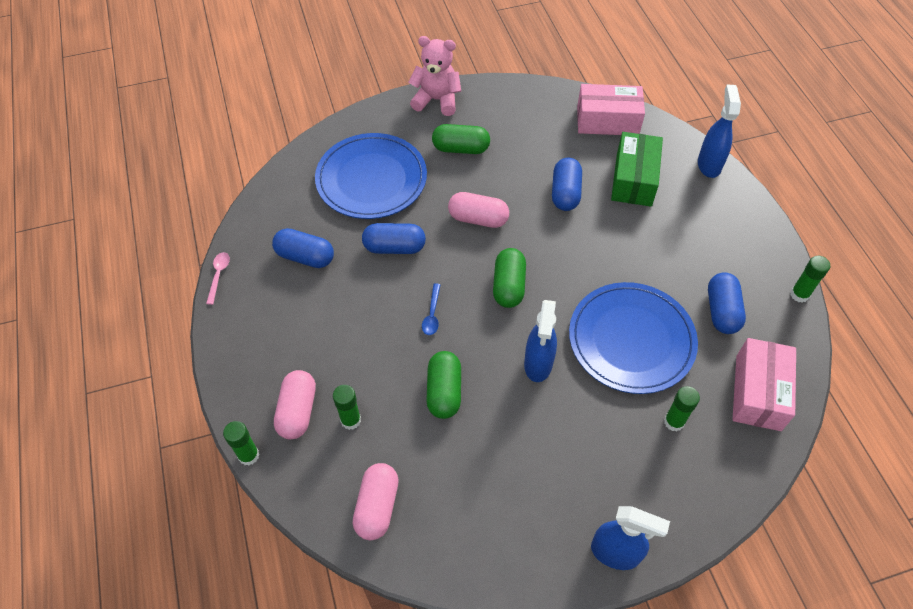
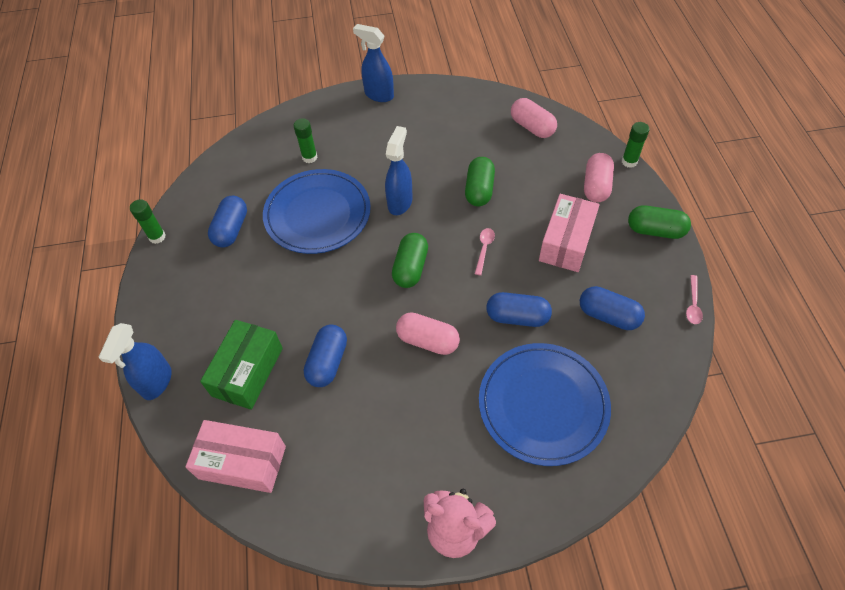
camera: 170 degrees left, 0 degrees up
green glue stick [333,385,361,430] -> none
pink capsule [353,463,399,540] -> pink capsule turned 60 degrees counterclockwise [511,98,557,138]
blue spoon [422,283,440,335] -> pink spoon [475,228,495,275]
green capsule [432,124,490,154] -> green capsule moved to [628,205,691,239]
pink box [732,338,796,431] -> pink box moved to [539,194,600,272]

